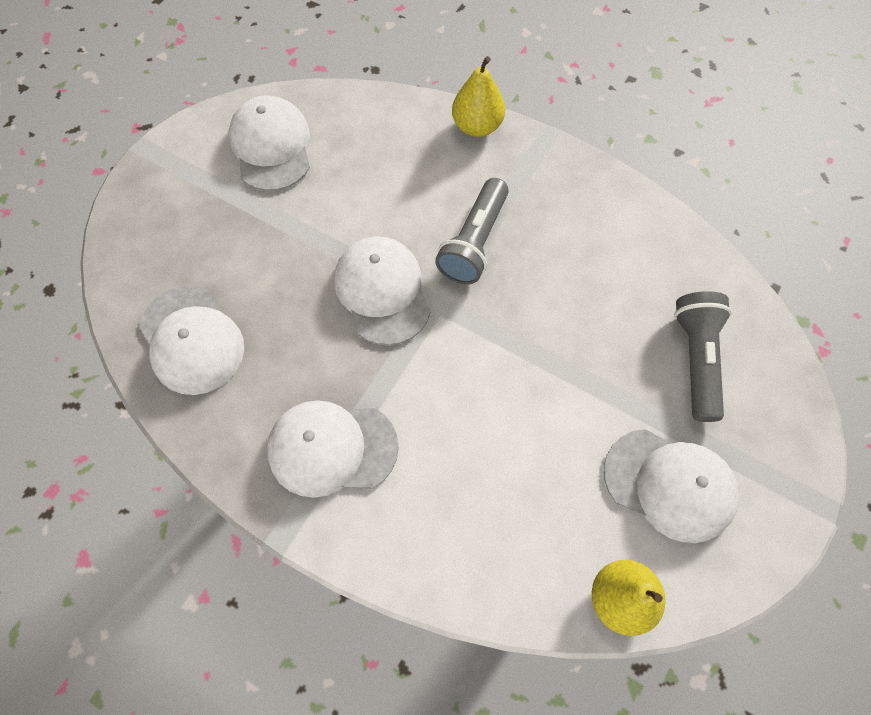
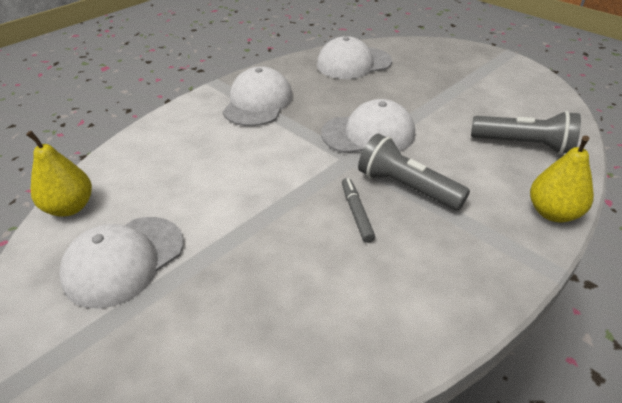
camera: 105 degrees right, 25 degrees down
white cap [229,95,310,191] -> none
grey flashlight [674,291,732,422] -> grey flashlight moved to [471,111,581,155]
none -> grey marker [342,178,375,243]

